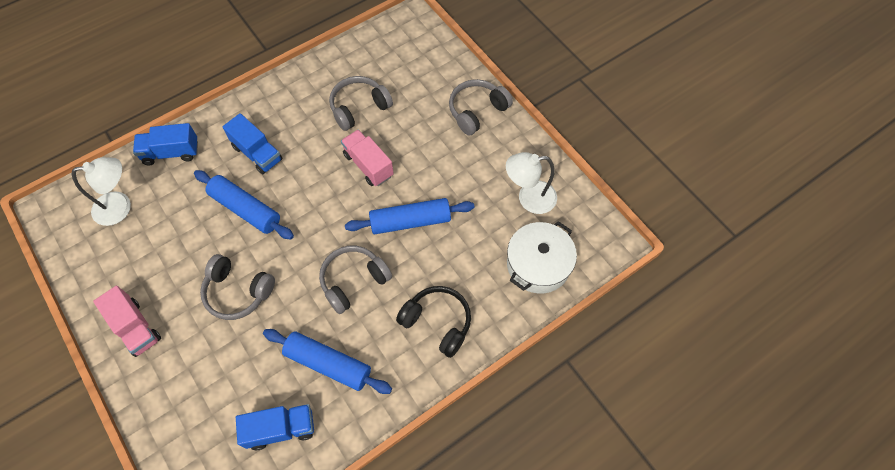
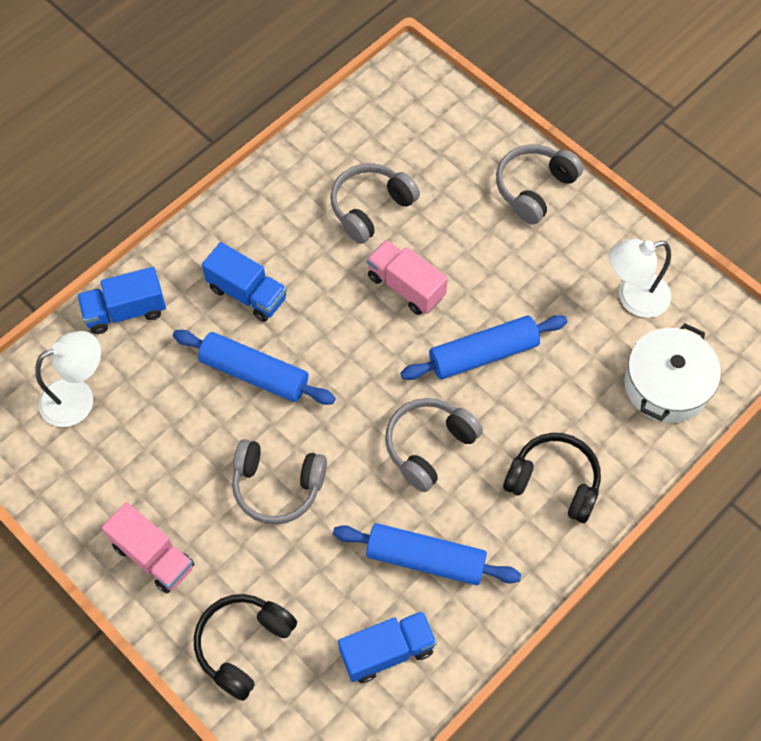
camera: 10 degrees left, 0 degrees up
none -> black headphones [194,594,297,701]

